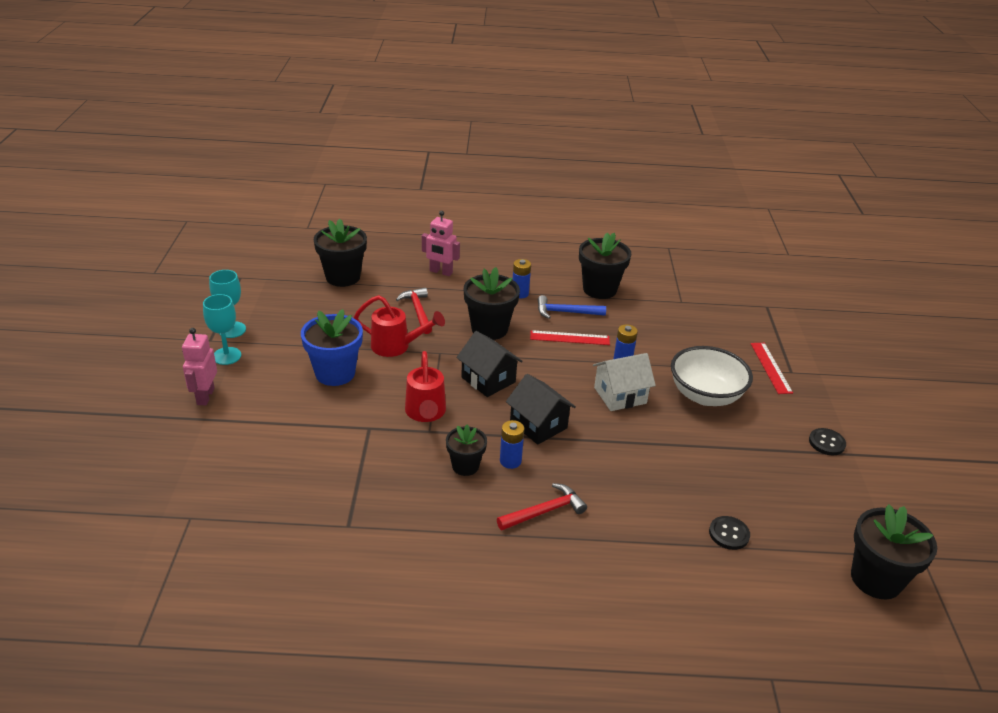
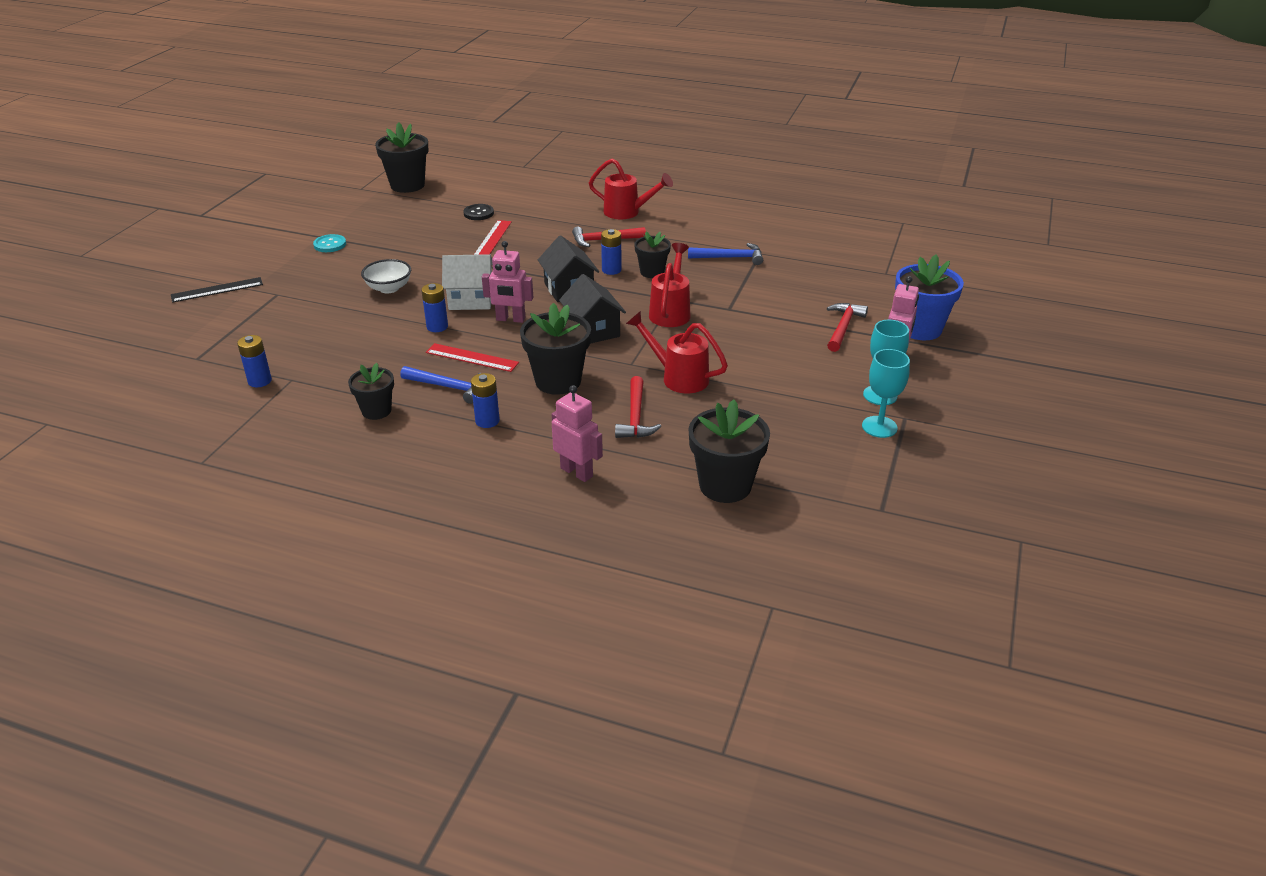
camera: 160 degrees left, 0 degrees up
blue flower pot [301,309,363,386] -> blue flower pot moved to [895,255,964,340]
black flower pot [579,233,631,299] -> black flower pot [348,363,394,420], size x0.61
white bowl [671,346,753,406] -> white bowl [361,259,411,294], size x0.60
red ruler [751,343,793,394] -> red ruler moved to [474,220,512,255]
black button [809,428,846,455] -> turquoise button [313,234,346,252]
none -> black ruler [171,277,263,303]
none -> blue battery [237,335,272,387]
none -> pink robot [482,241,533,323]
none -> red watering can [589,159,673,219]
none -> blue hammer [688,243,763,265]
none -> red hammer [827,303,868,352]

